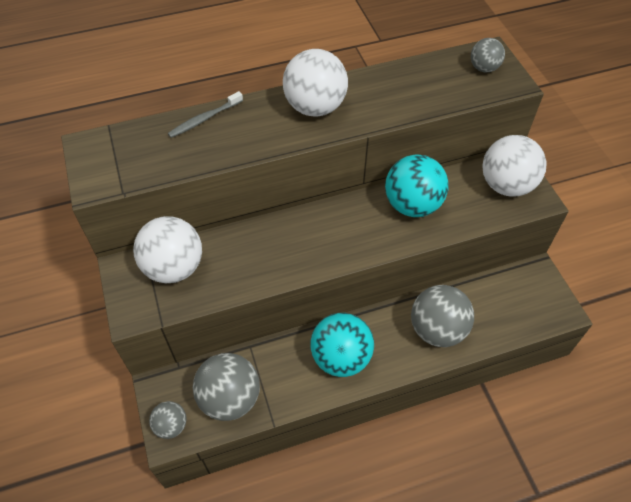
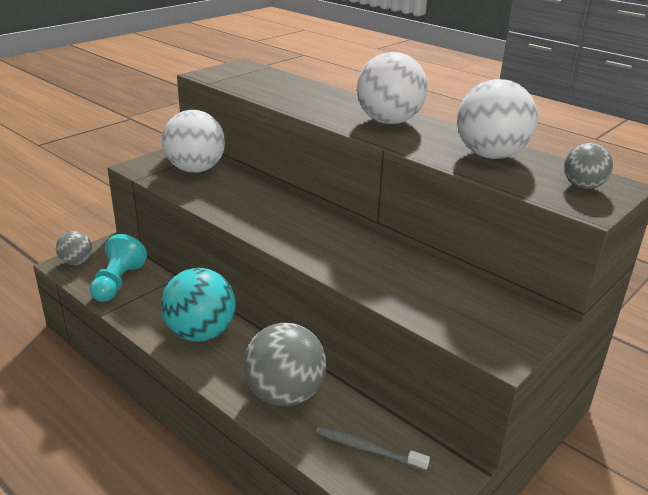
camera: 60 degrees right, 25 degrees down
grey toothbrush [168,91,243,138] -> grey toothbrush moved to [316,426,430,471]
grey ball [193,353,260,421] -> turquoise pawn [90,234,147,302]
turquoise ball [385,154,449,217] -> none
white ball [483,135,547,197] -> white ball moved to [457,79,538,159]

